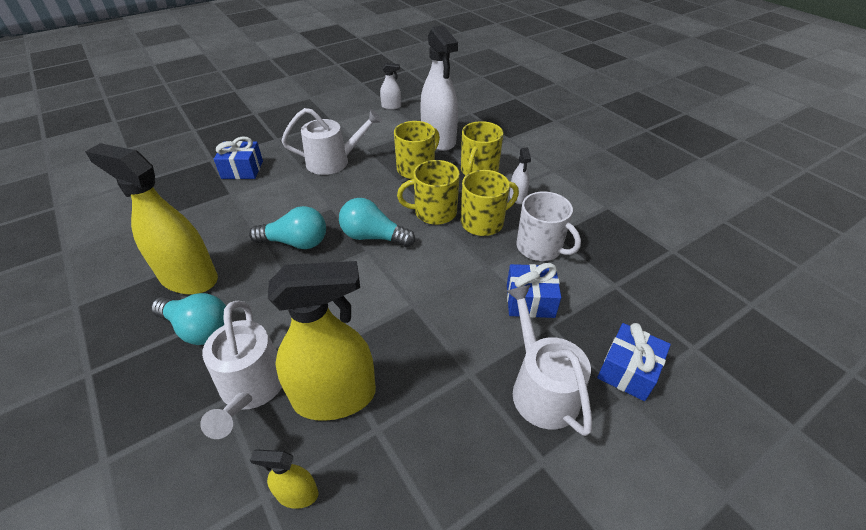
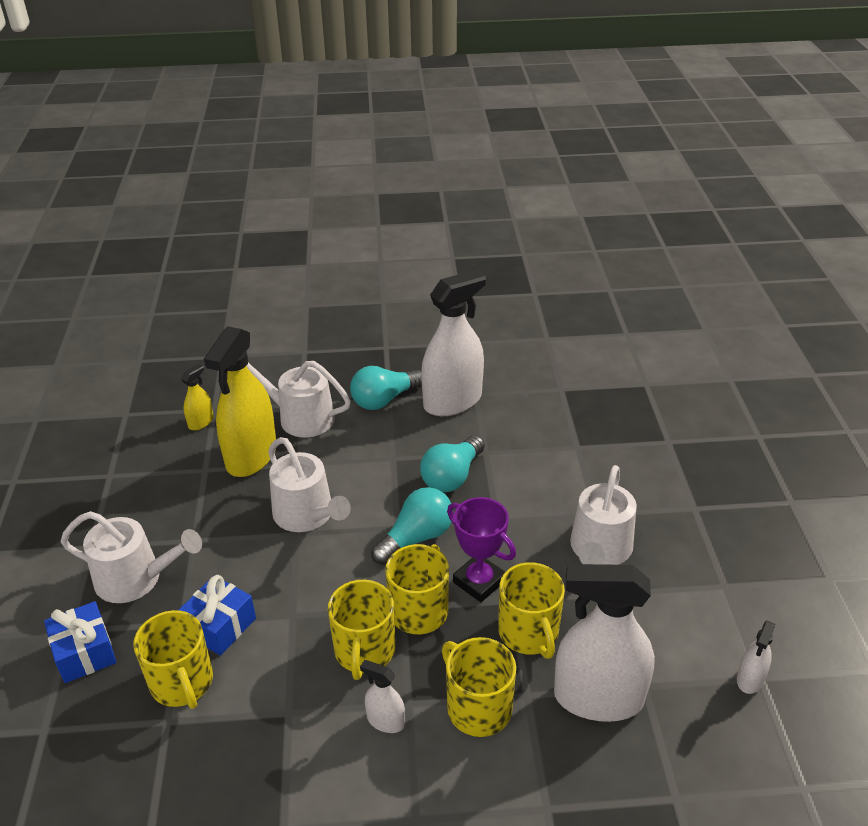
camera: 120 degrees right, 5 degrees down
yellow spray bottle [85,143,218,295] -> white spray bottle [421,270,486,416]
blue gift [214,137,263,179] -> none
white mug [516,191,581,261] -> none
none -> yellow mug [133,610,213,709]
none -> white watering can [268,437,351,532]
none -> purple trophy [447,497,516,602]

